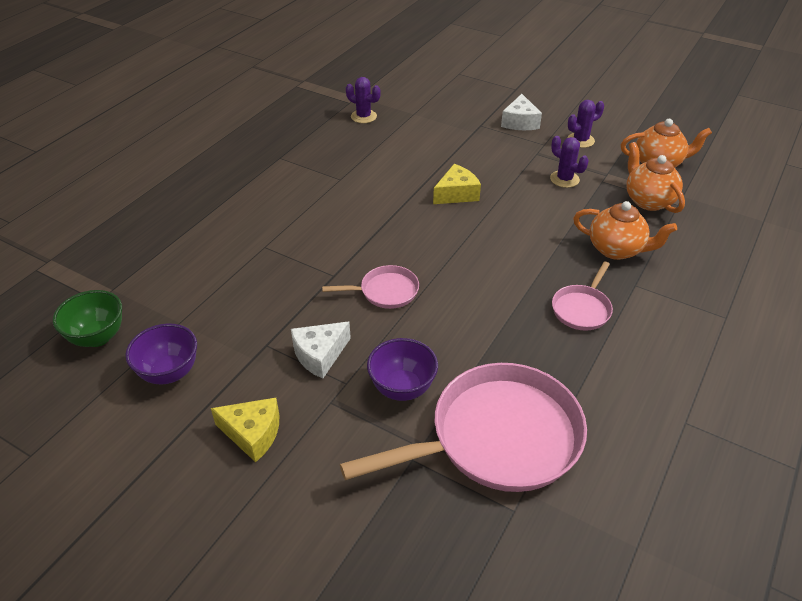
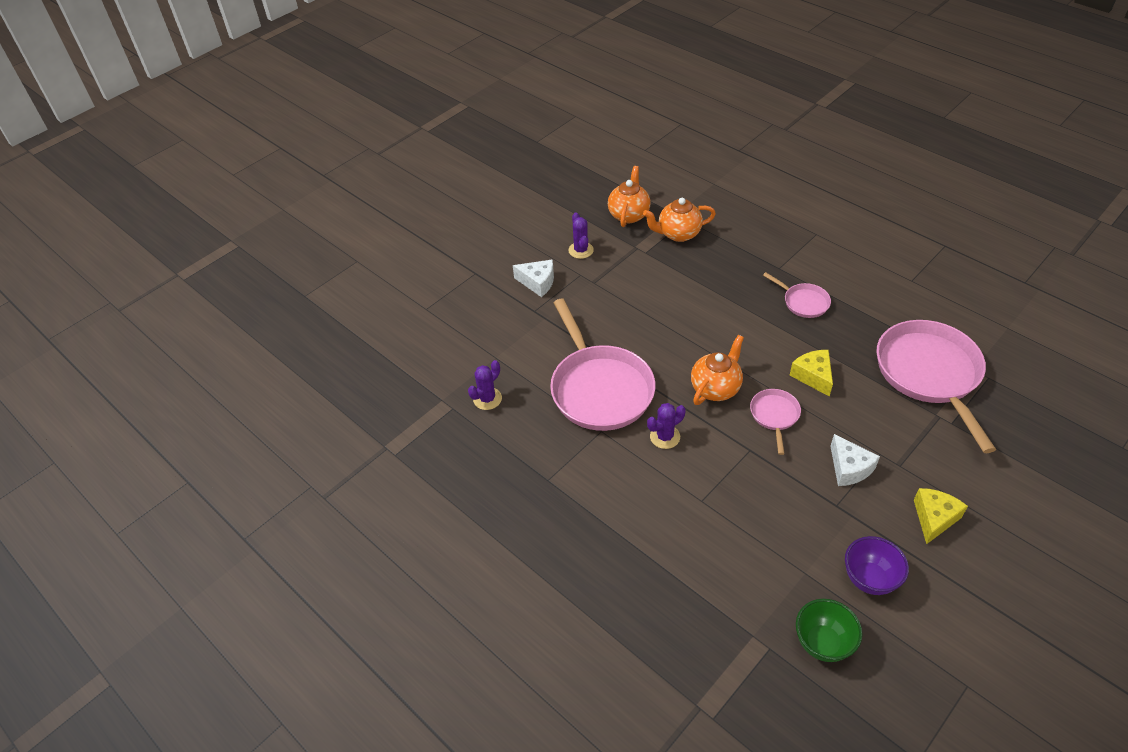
camera: 75 degrees left, 5 degrees up
purple bowl [367,338,438,401] -> none
yellow cheese [433,164,481,204] -> yellow cheese moved to [790,350,833,397]
purple cactus [550,136,589,188] -> purple cactus moved to [647,403,686,449]
orange teapot [573,201,677,260] -> orange teapot moved to [691,335,744,405]
none -> pink pan [550,299,655,431]

